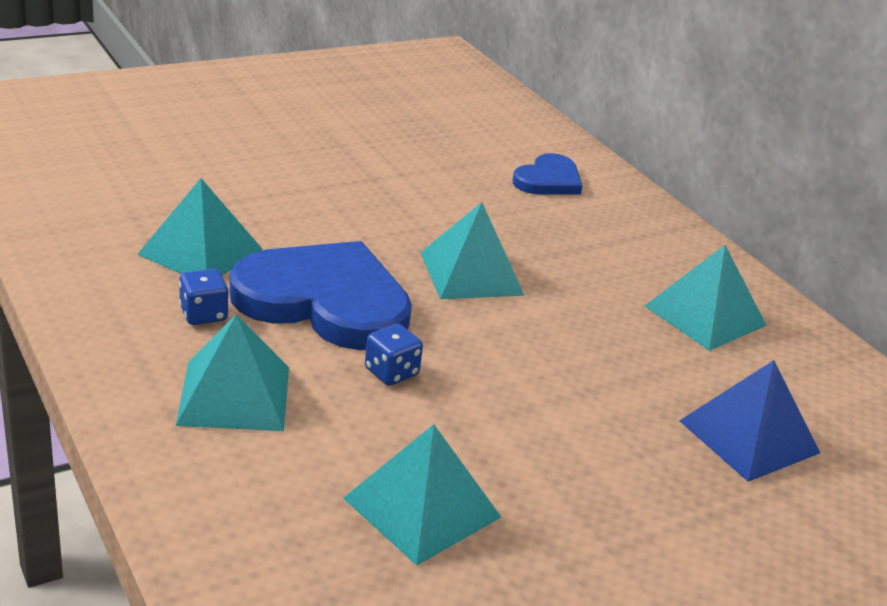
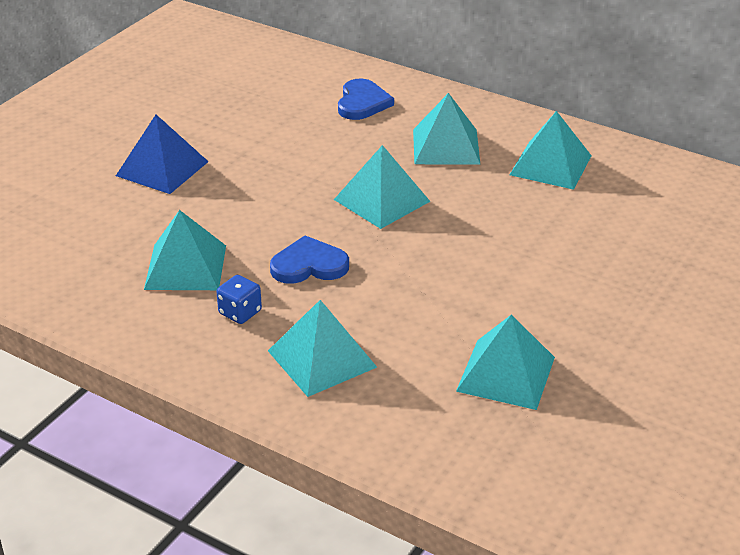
camera: 25 degrees left, 5 degrees up
blue heart [230,241,412,350] -> blue heart [270,236,349,284], size x0.53
blue dice [365,324,423,386] -> none
blue pyramid [679,360,820,482] -> blue pyramid moved to [116,115,209,194]
none -> turquoise pyramid [413,93,480,165]

